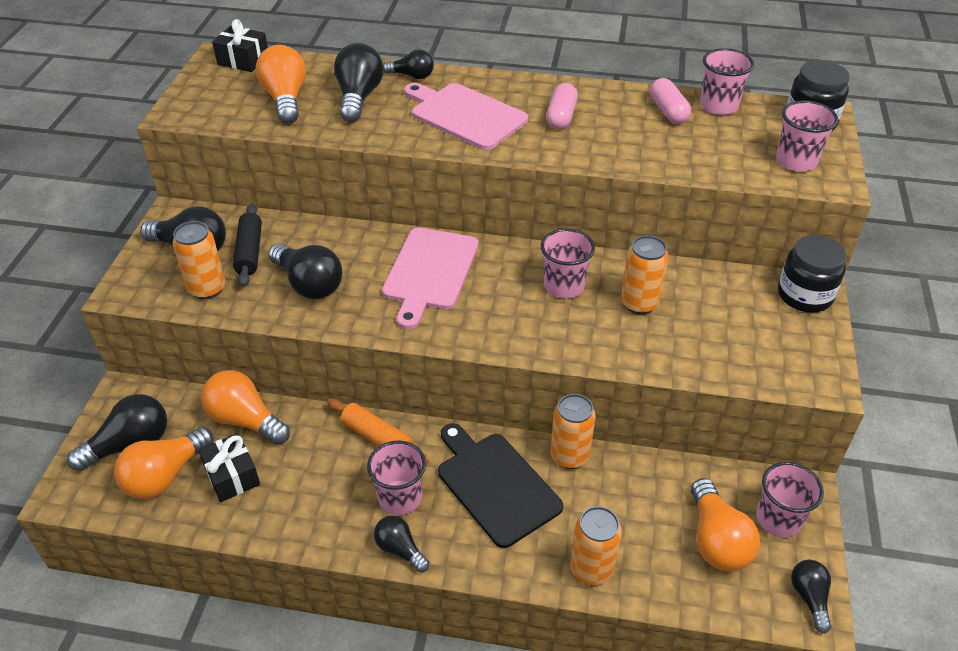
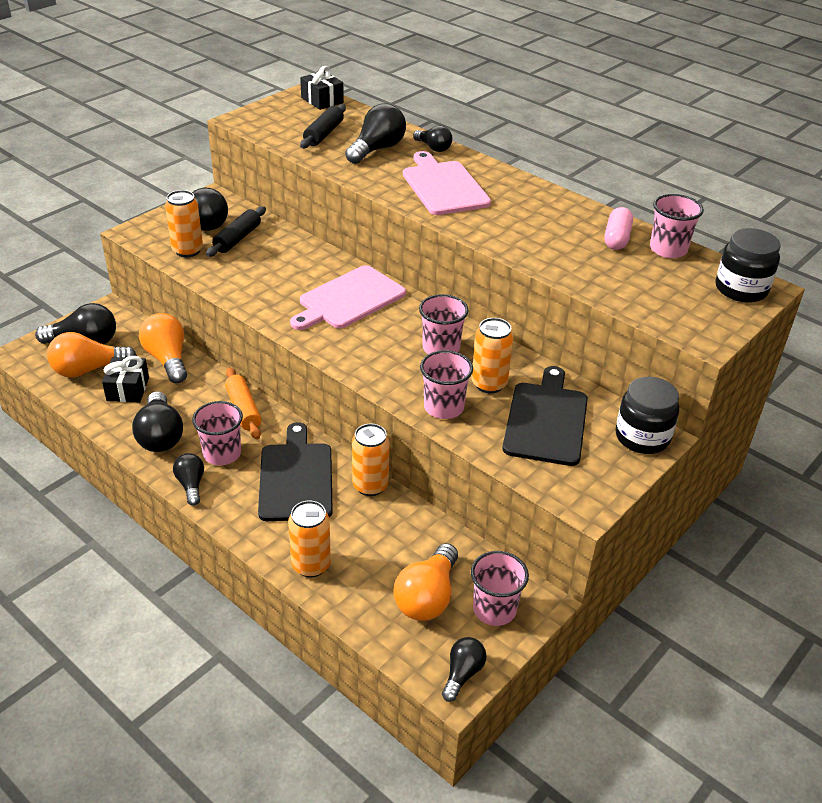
camera: 30 degrees right, 5 degrees down
orange light bulb [256,45,306,124] -> black rolling pin [300,104,346,148]
black light bulb [269,243,342,299] -> black light bulb moved to [132,391,183,452]
pink capsule [546,83,578,130] -> none
pink cup [776,100,838,172] -> pink cup moved to [420,350,473,419]
none -> black cutting board [503,366,588,466]

